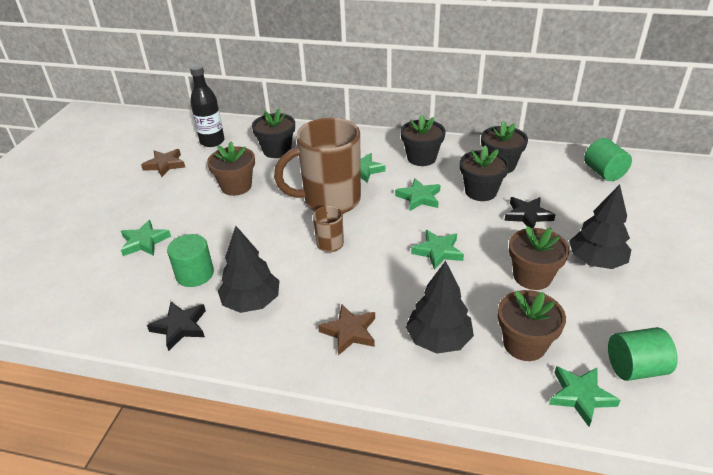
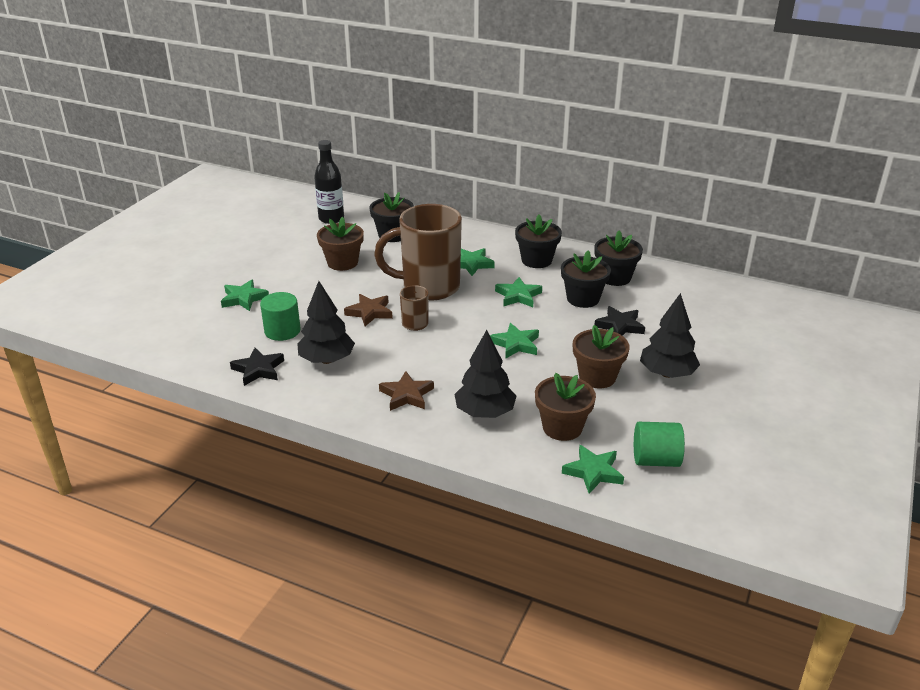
camera: 10 degrees right, 5 degrees down
brown star [141,149,185,177] -> brown star moved to [344,294,393,326]
green cylinder [584,138,632,181] -> none

